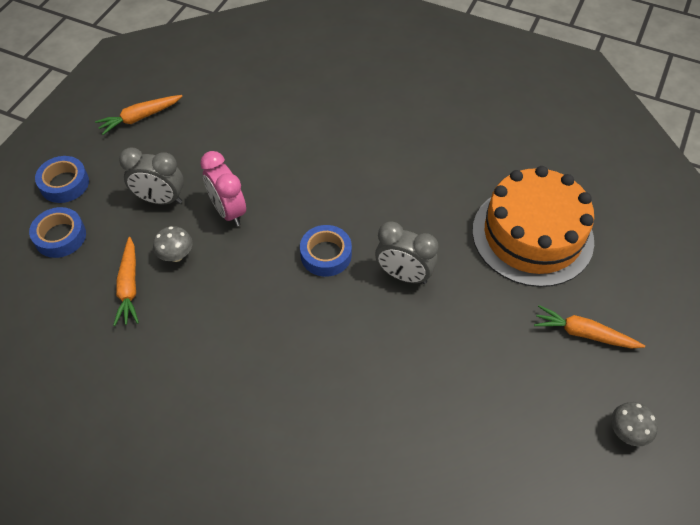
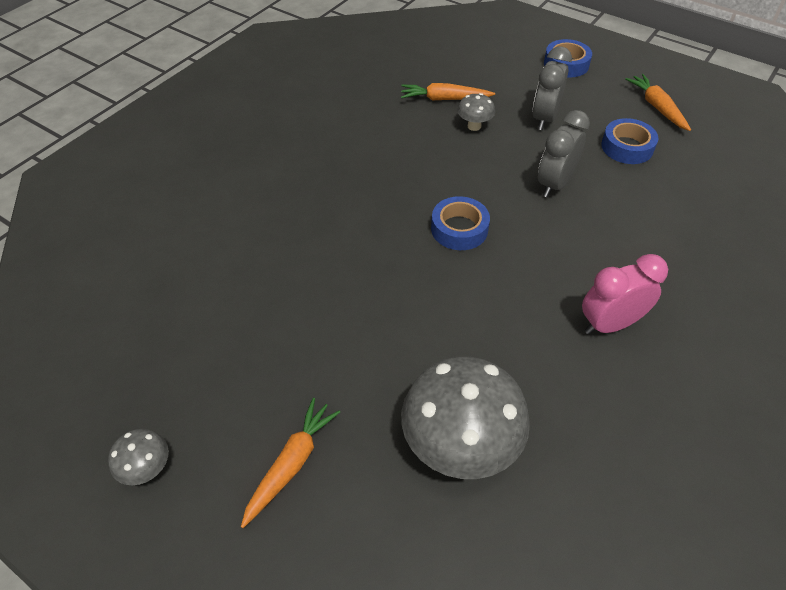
camera: 100 degrees right, 5 degrees down
blue tape [29,207,86,258] -> blue tape moved to [601,118,658,164]
pink clock [200,151,246,226] -> pink clock moved to [582,254,668,334]
grey clock [375,221,438,284] -> grey clock moved to [538,110,590,198]
orange cake [472,166,594,287] -> grey mushroom [401,356,530,479]

